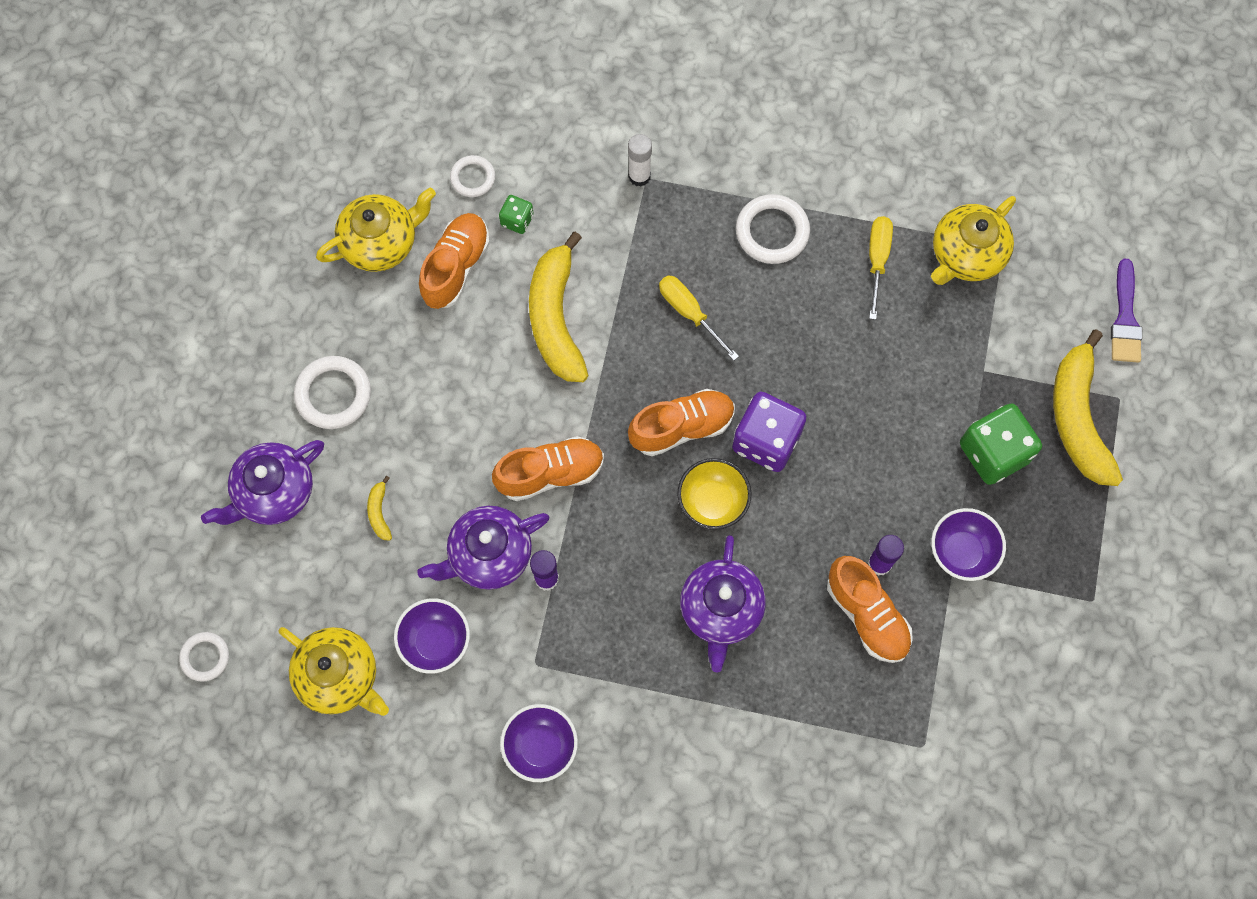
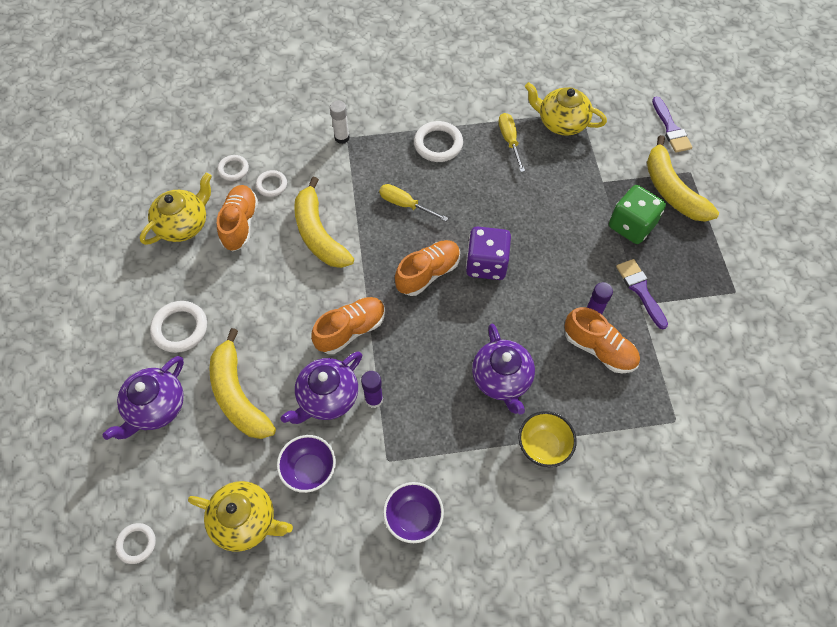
camera: 20 degrees left, 10 degrees down
yellow banana [367,476,392,541] -> yellow banana [209,328,276,439], size x2.48
green dice [499,195,534,234] -> white ring [256,170,287,197]
yellow bowl [677,458,751,530] -> yellow bowl moved to [518,411,577,467]
yellow teapot [931,196,1016,285] -> yellow teapot turned 90 degrees clockwise [525,82,607,136]
purple bowl [931,508,1006,581] -> purple brush [616,259,668,329]

